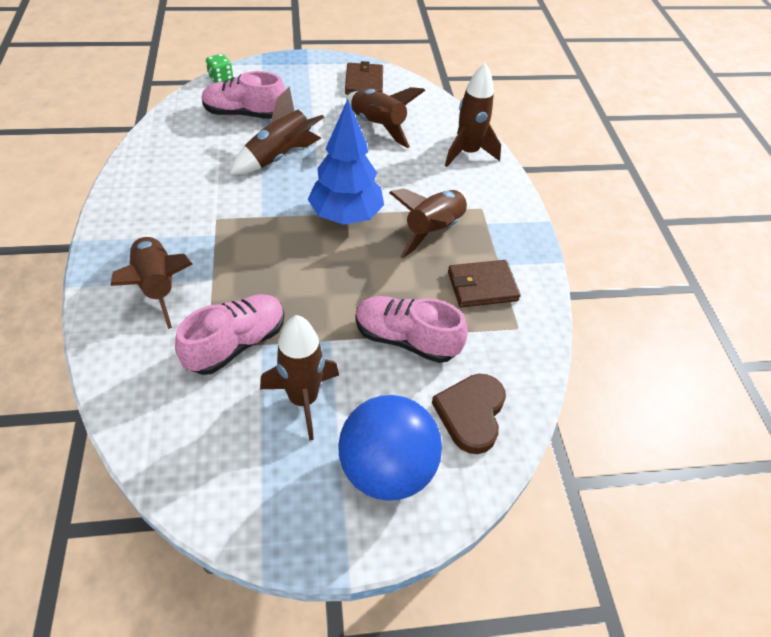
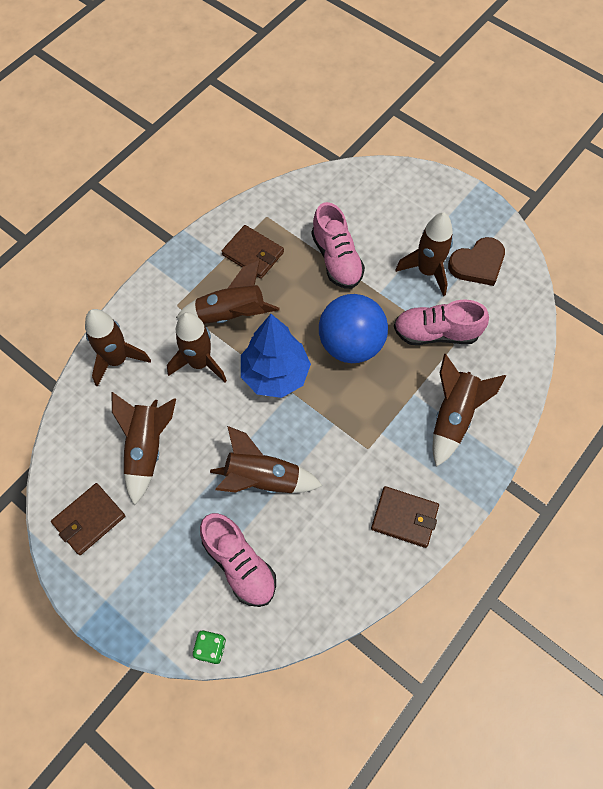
camera: 130 degrees left, 15 degrees up
blue ball [338,395,442,501] -> blue ball moved to [319,294,388,363]
brown heart [432,374,506,454] -> brown heart moved to [448,237,505,286]
none -> brown rocket [167,312,227,382]
none -> brown wallet [371,486,439,548]

